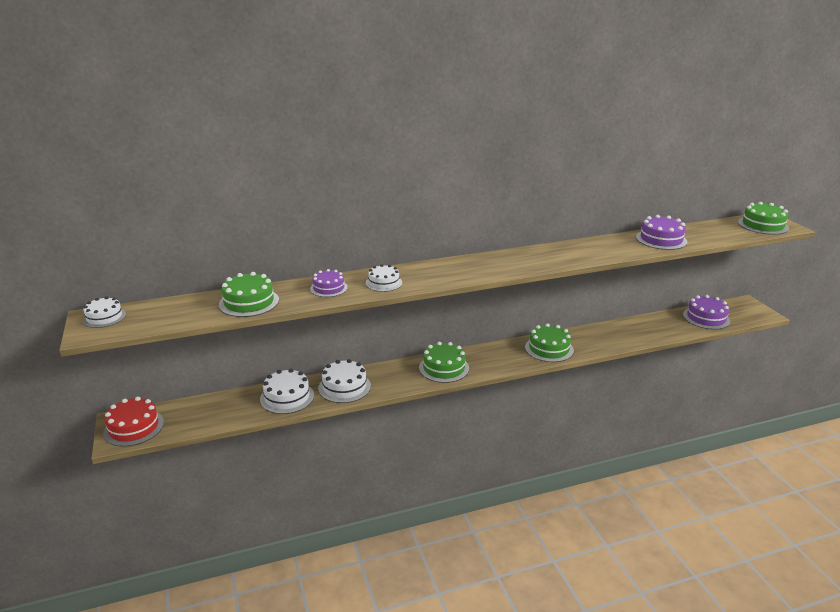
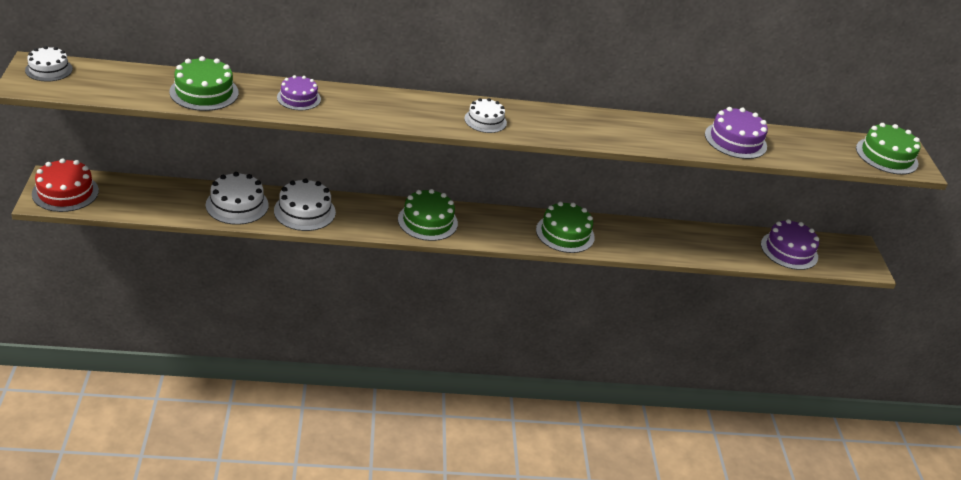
camera: 10 degrees right, 10 degrees up
white cake [366,264,402,292] -> white cake moved to [464,98,507,133]

